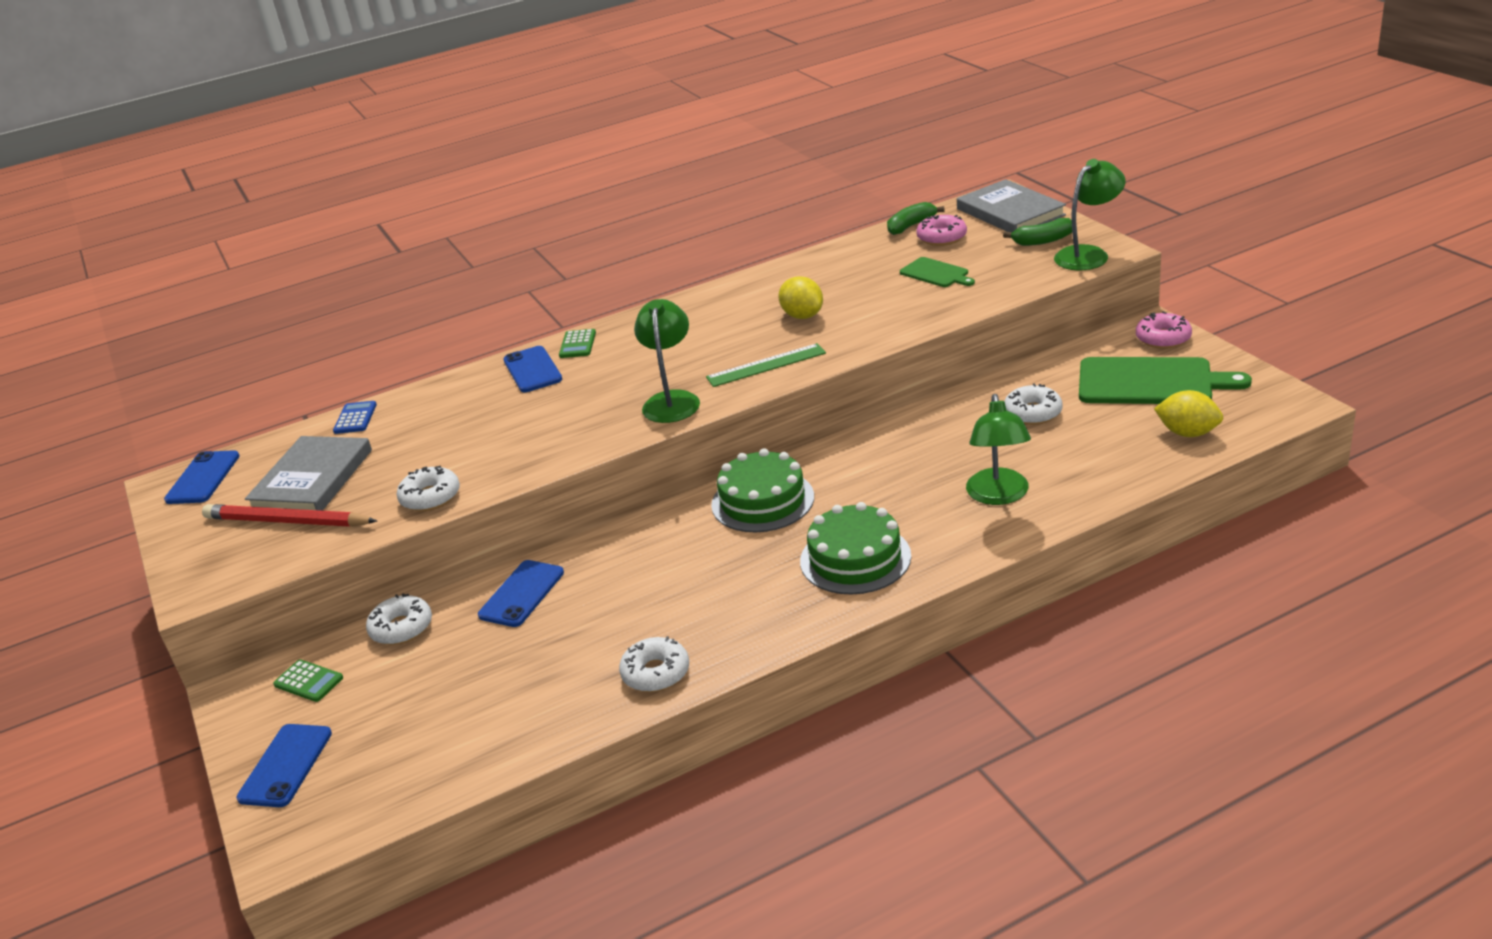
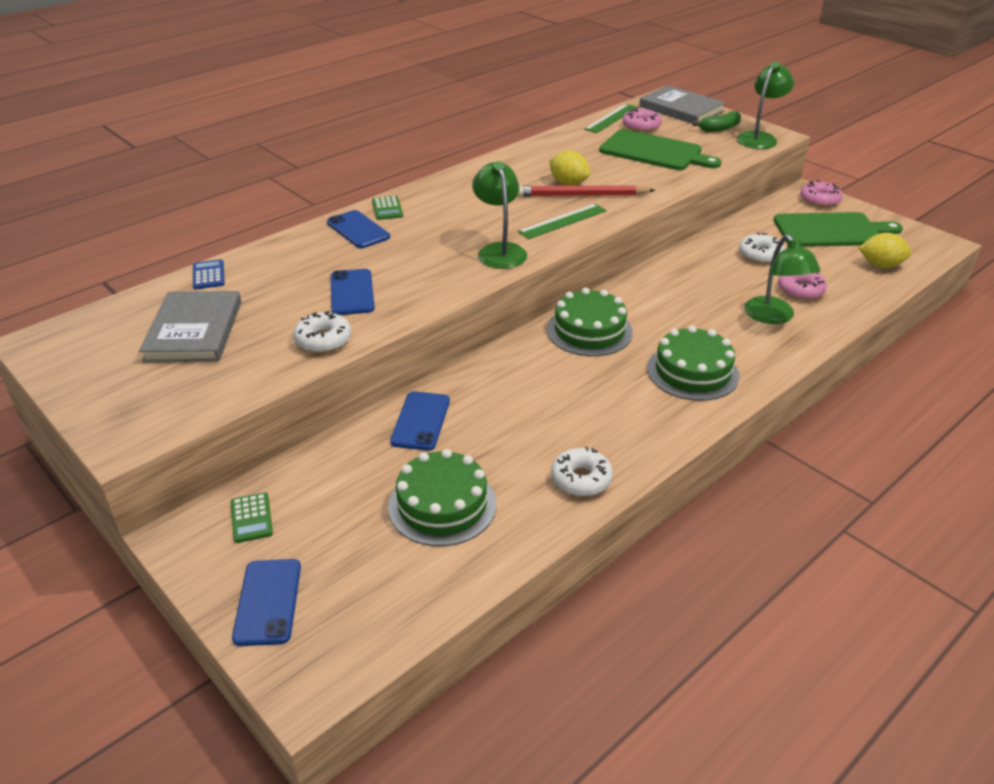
camera: 20 degrees left, 5 degrees up
blue phone [164,450,240,504] -> blue phone moved to [330,269,375,315]
red pencil [202,504,377,527] -> red pencil moved to [517,185,655,197]
green calculator [273,660,343,702] -> green calculator turned 60 degrees clockwise [231,492,273,543]
white donut [366,593,432,645] -> none
green banana [887,202,945,235] -> green ruler [584,104,638,133]
green cutting board [900,257,975,287] -> green cutting board [599,129,721,170], size x1.90
none -> green cake [388,449,496,546]
none -> pink donut [778,272,827,300]

